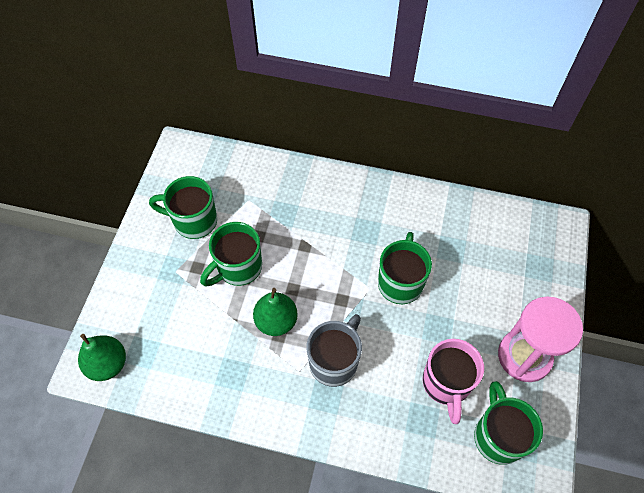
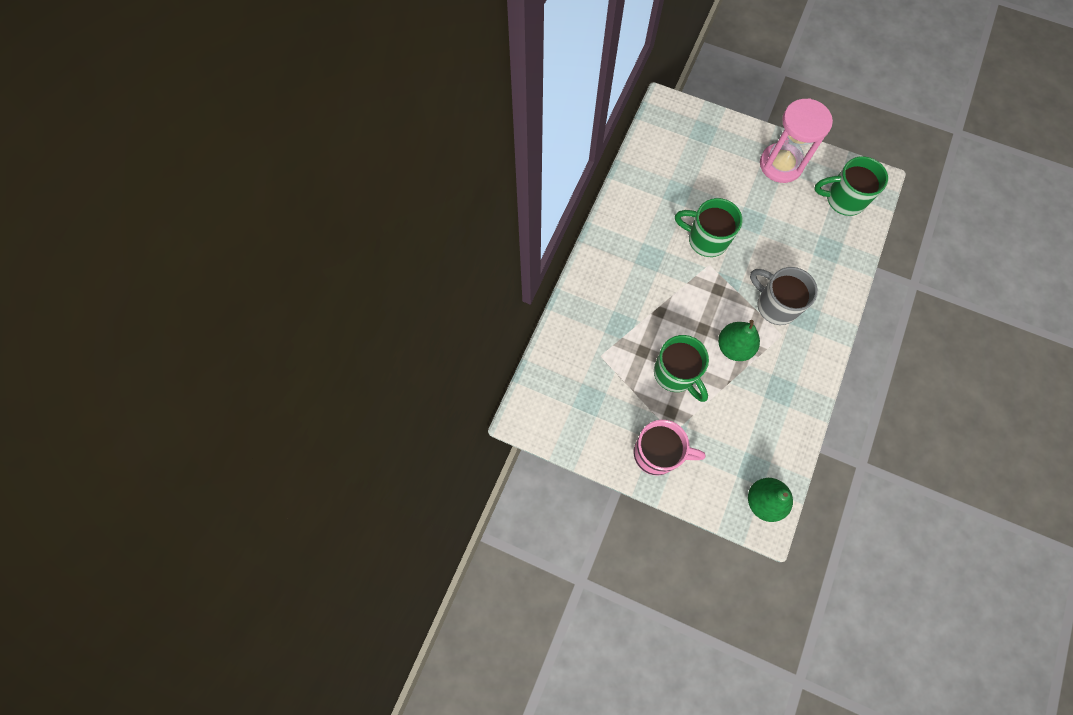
camera: 80 degrees left, 10 degrees up
green mug [149,176,217,239] -> none
pink mug [423,339,484,424] -> pink mug moved to [634,420,705,476]

